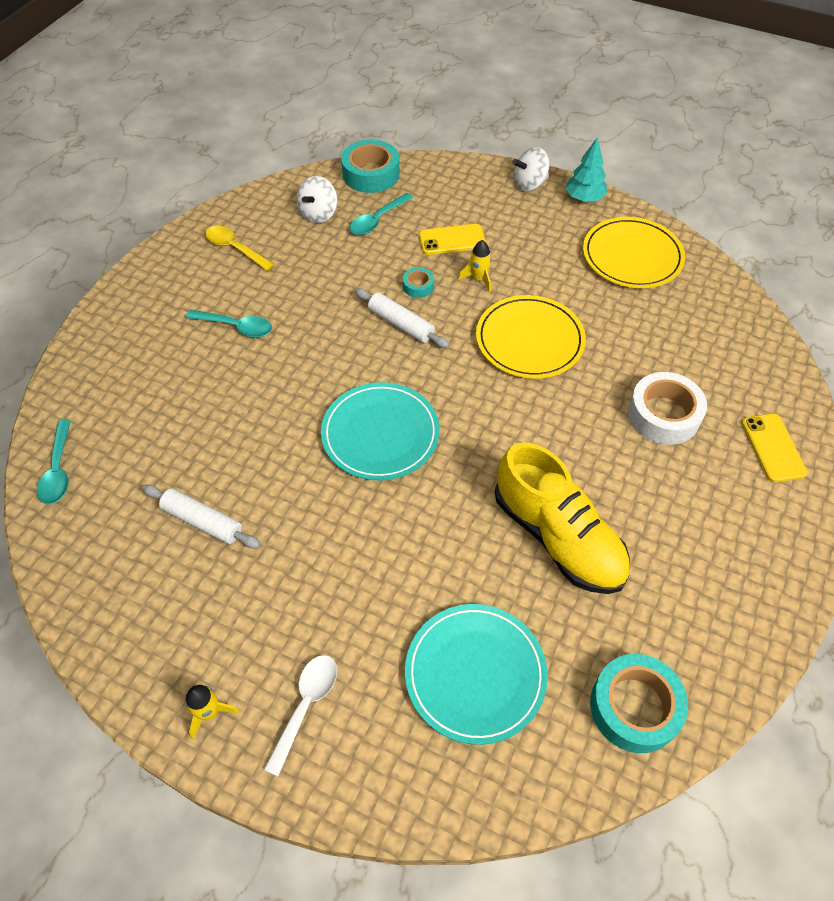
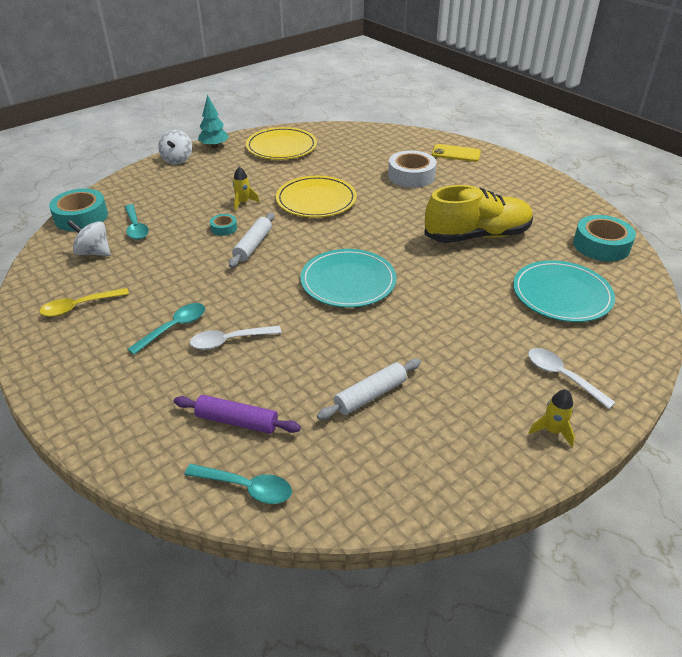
camera: 65 degrees left, 15 degrees down
white spinning top [296,176,337,223] -> white spinning top turned 150 degrees clockwise [67,220,111,256]
white rolling pin [355,288,450,348] -> white rolling pin turned 45 degrees counterclockwise [229,212,274,268]
yellow phone [419,224,486,255] -> none
none -> purple rolling pin [174,395,301,434]
none -> white spoon [190,326,281,350]

